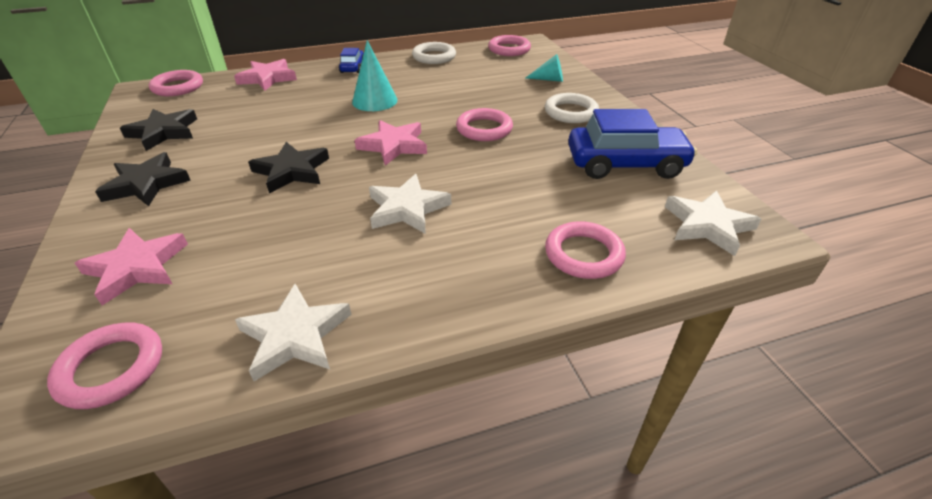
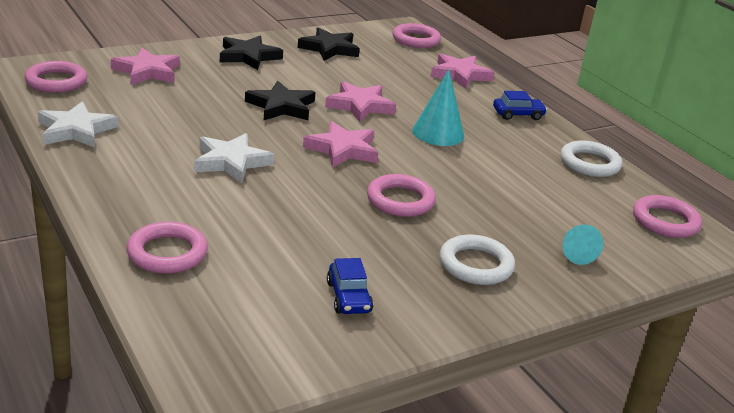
camera: 75 degrees right, 10 degrees down
blue car [568,109,697,179] -> blue car [327,258,373,314], size x0.49
white star [665,191,761,256] -> none
none -> pink star [325,81,396,122]

